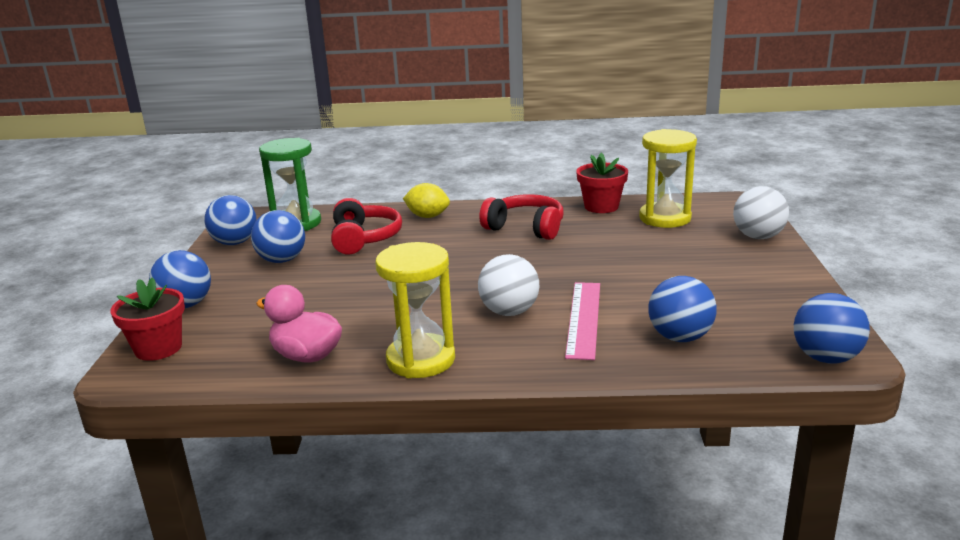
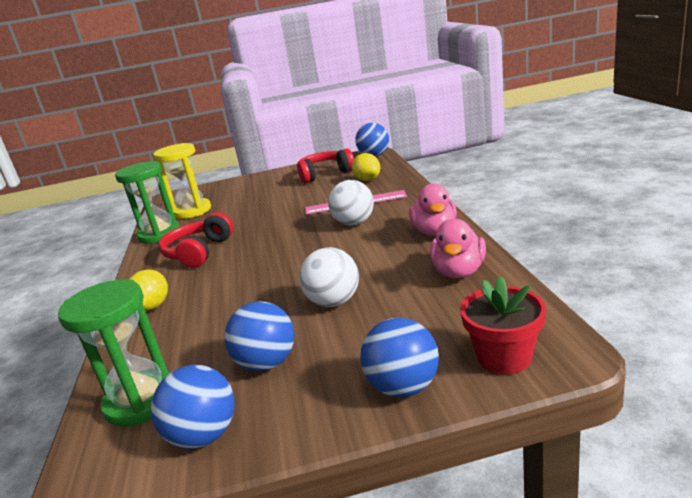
camera: 100 degrees left, 0 degrees up
red headphones [331,198,402,255] -> red headphones moved to [297,148,354,183]
yellow hourglass [375,242,455,378] -> pink duck [409,183,457,236]
red flower pot [576,153,628,213] -> green hourglass [115,161,180,244]
blue ball [648,276,717,342] -> yellow lemon [352,153,380,181]
white ball [733,186,789,239] -> white ball moved to [299,247,359,307]

